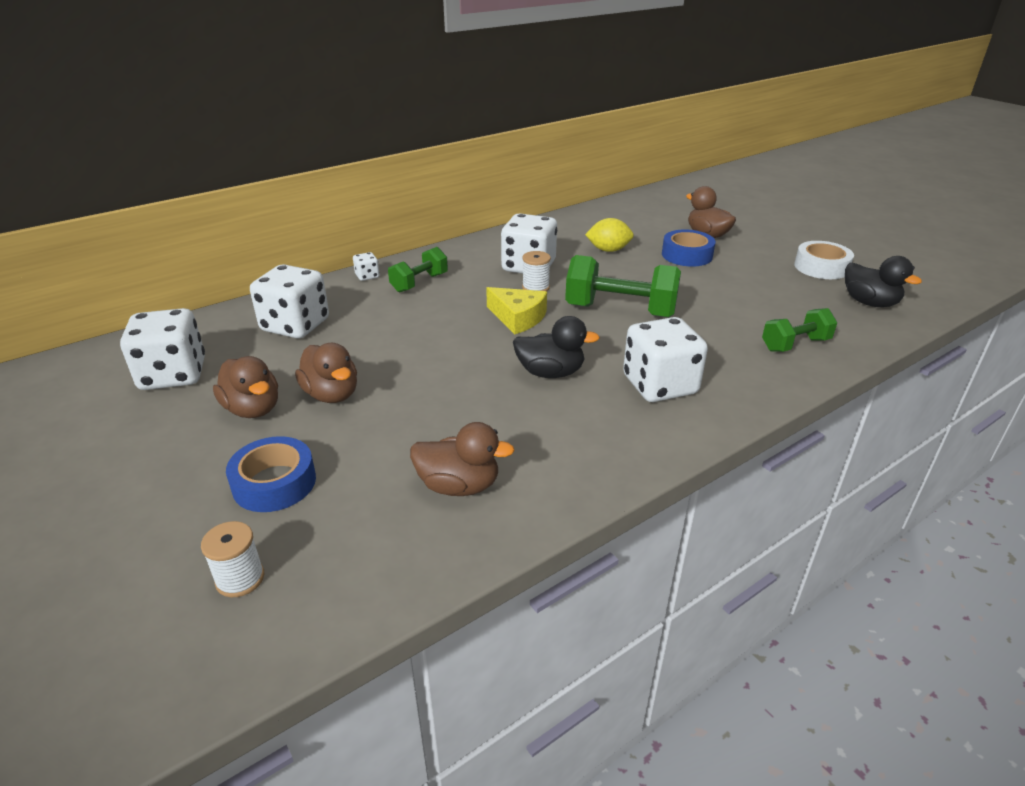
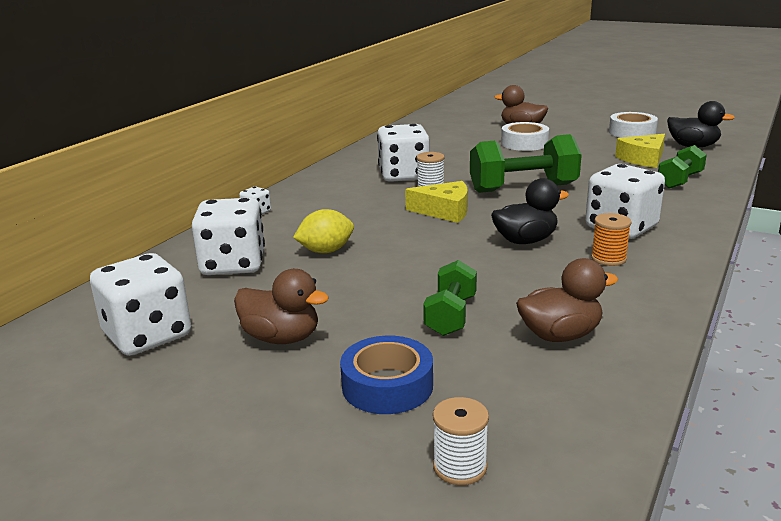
camera: 25 degrees left, 10 degrees down
brown duck [295,343,357,403] -> none
green dumbbell [388,247,448,293] -> green dumbbell moved to [423,260,477,336]
yellow lemon [585,218,634,252] -> yellow lemon moved to [293,209,354,253]
blue tape [662,229,716,267] -> white tape [501,122,549,151]
none -> orange spool [591,213,631,266]
none -> yellow cheese [615,134,665,168]

